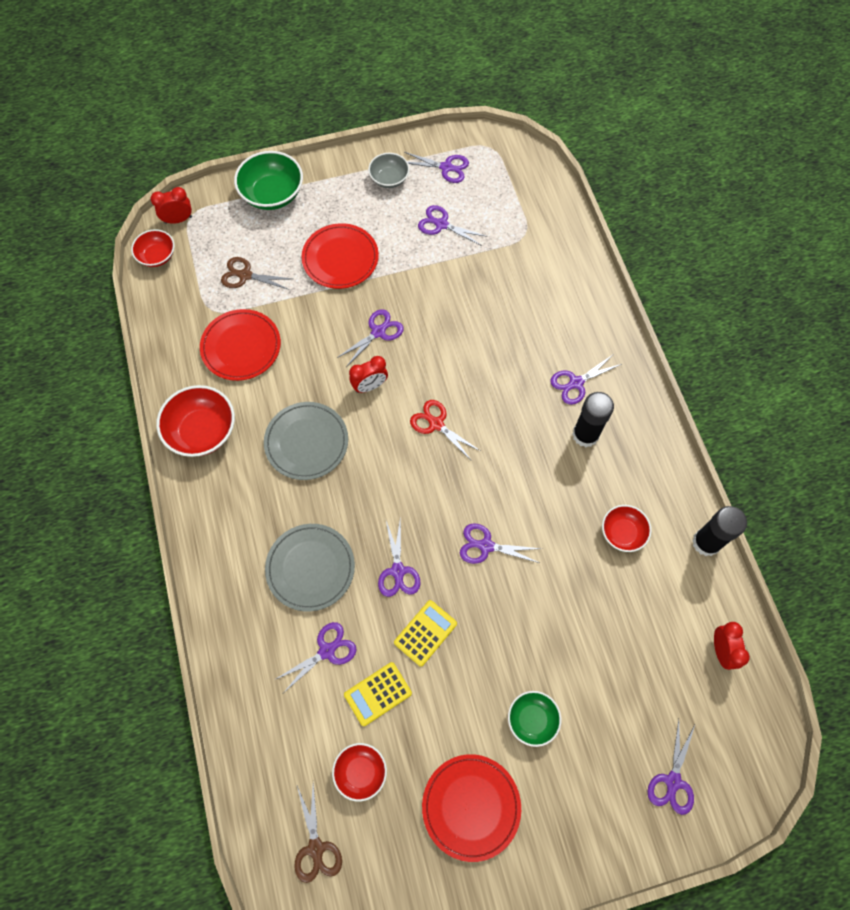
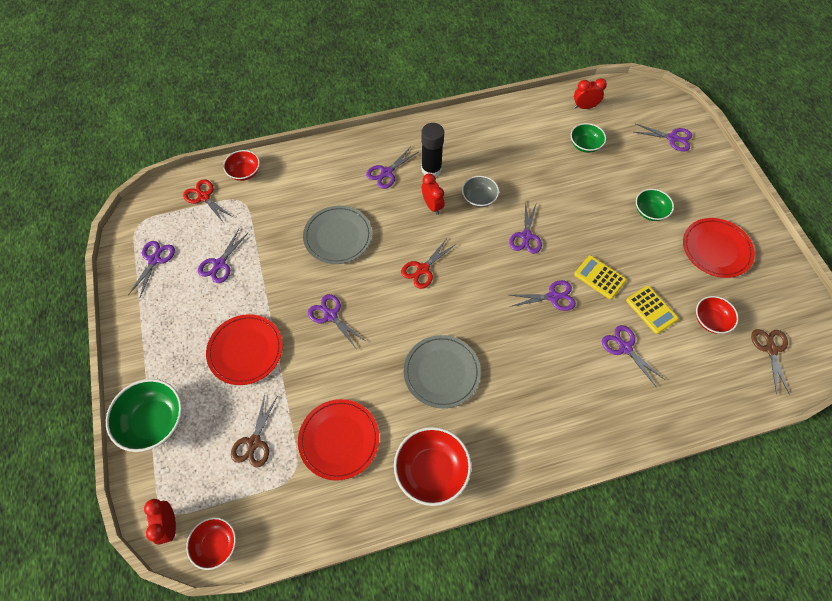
camera: 90 degrees left, 5 degrees down
grey plate [265,524,355,612] -> grey plate moved to [303,206,372,264]
brown scissors [295,784,342,883] -> brown scissors turned 75 degrees counterclockwise [751,329,790,395]
red clock [349,356,388,393] -> red clock moved to [422,173,445,215]
grey bowl [368,153,409,188] -> grey bowl moved to [462,176,499,208]
purple scissors [550,355,622,405] -> purple scissors turned 75 degrees clockwise [366,148,418,189]
red bowl [602,505,651,552] -> red bowl moved to [223,150,260,181]
black glue stick [692,506,747,556] -> none
none -> red scissors [183,179,234,223]
none -> green bowl [571,123,606,153]

